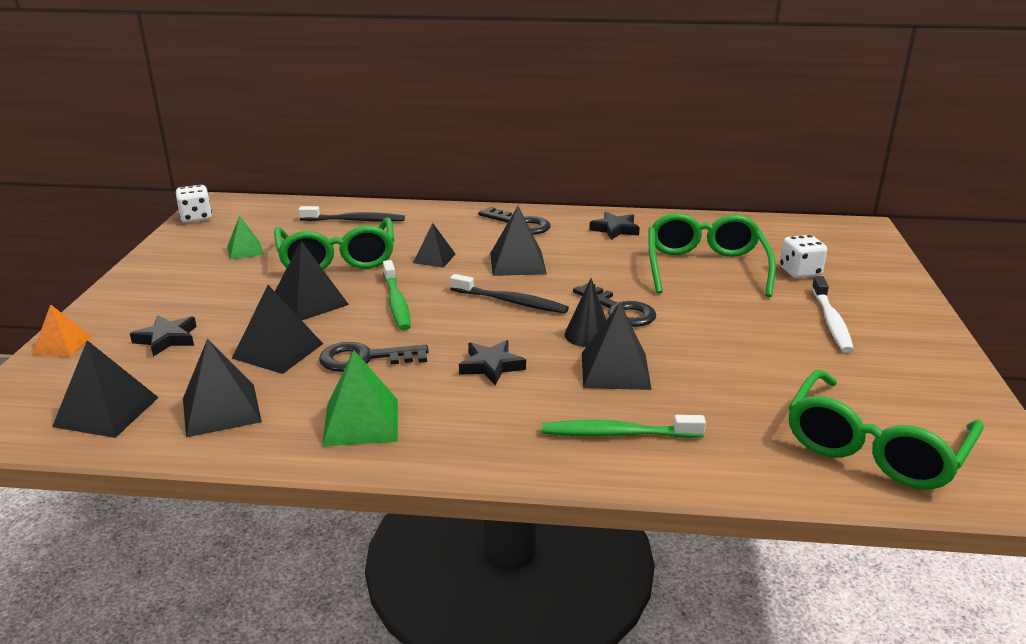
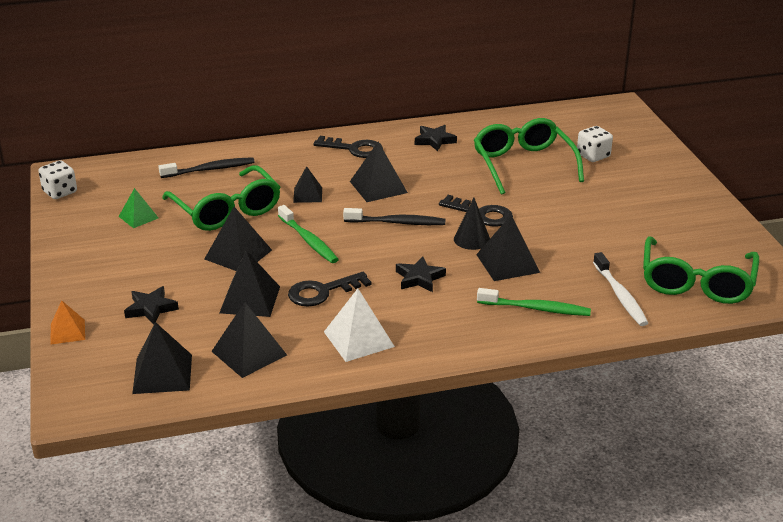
camera: 20 degrees left, 5 degrees up
green pyramid [322,350,398,447] -> white pyramid [324,289,395,362]
green toothbrush [542,415,706,438] -> green toothbrush turned 150 degrees counterclockwise [477,288,591,316]
white toothbrush [812,276,854,353] -> white toothbrush moved to [593,252,648,326]

